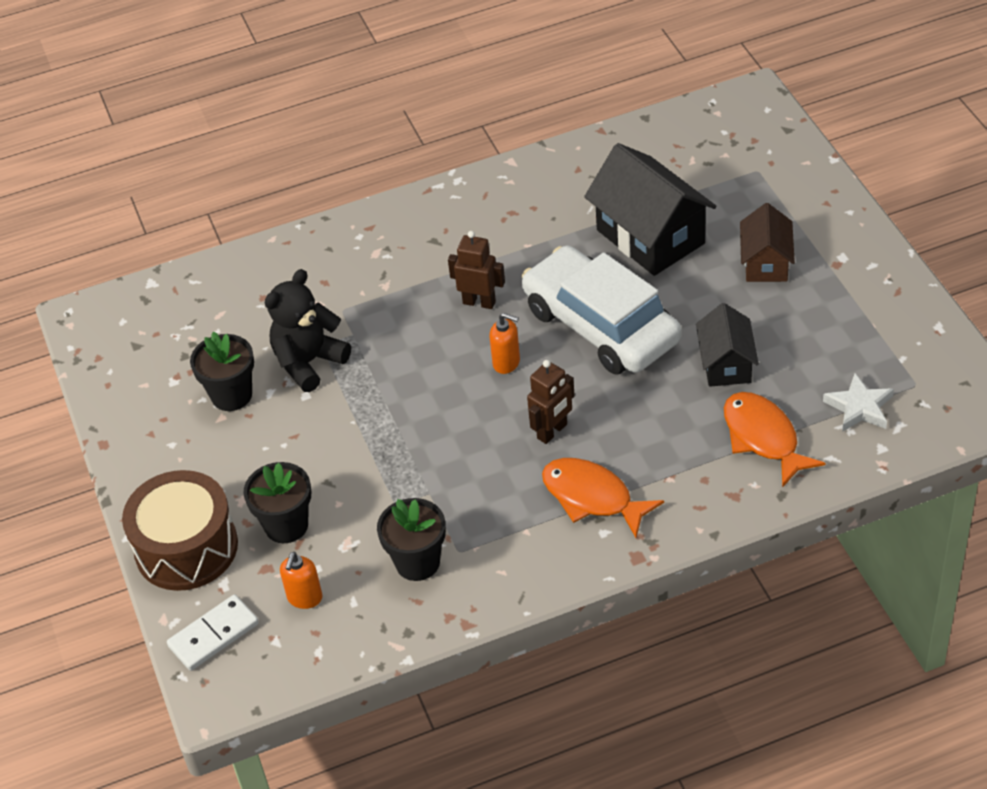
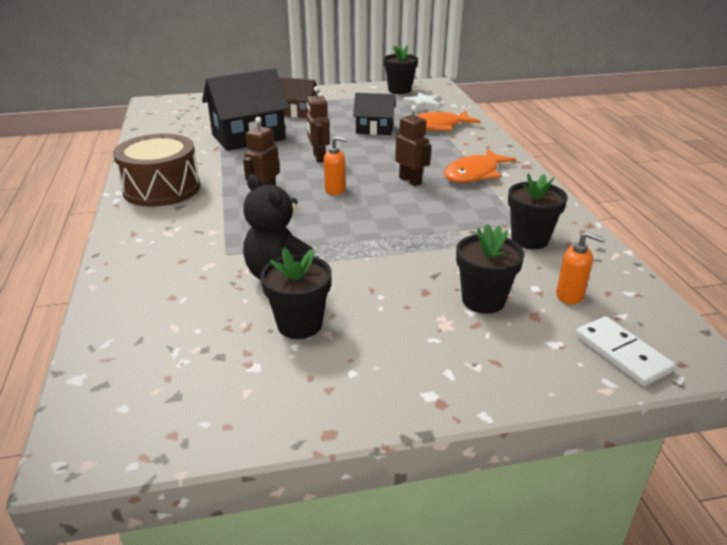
camera: 85 degrees left, 15 degrees down
brown drum [122,470,238,591] -> brown drum moved to [113,134,200,207]
orange soap dispenser [489,313,520,374] -> orange soap dispenser turned 60 degrees clockwise [324,136,348,195]
white car [522,245,682,375] -> brown robot [306,86,330,163]
none -> black flower pot [383,45,418,94]

